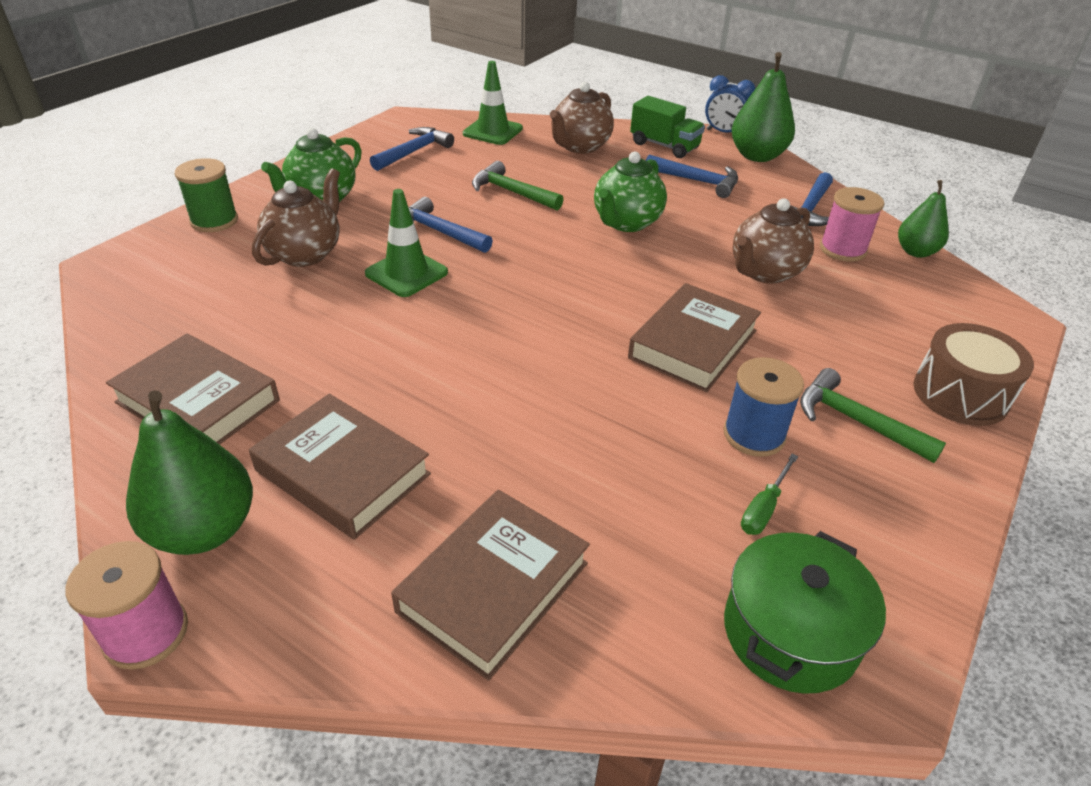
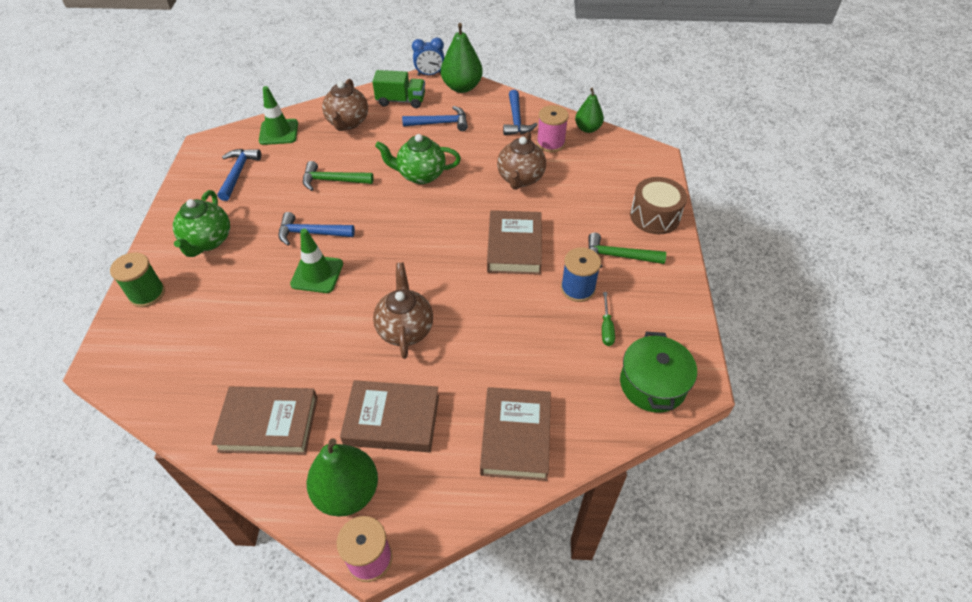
camera: 30 degrees left, 10 degrees up
brown teapot [252,168,340,267] -> brown teapot moved to [373,263,433,359]
green teapot [594,152,667,232] -> green teapot turned 90 degrees clockwise [375,134,461,184]

